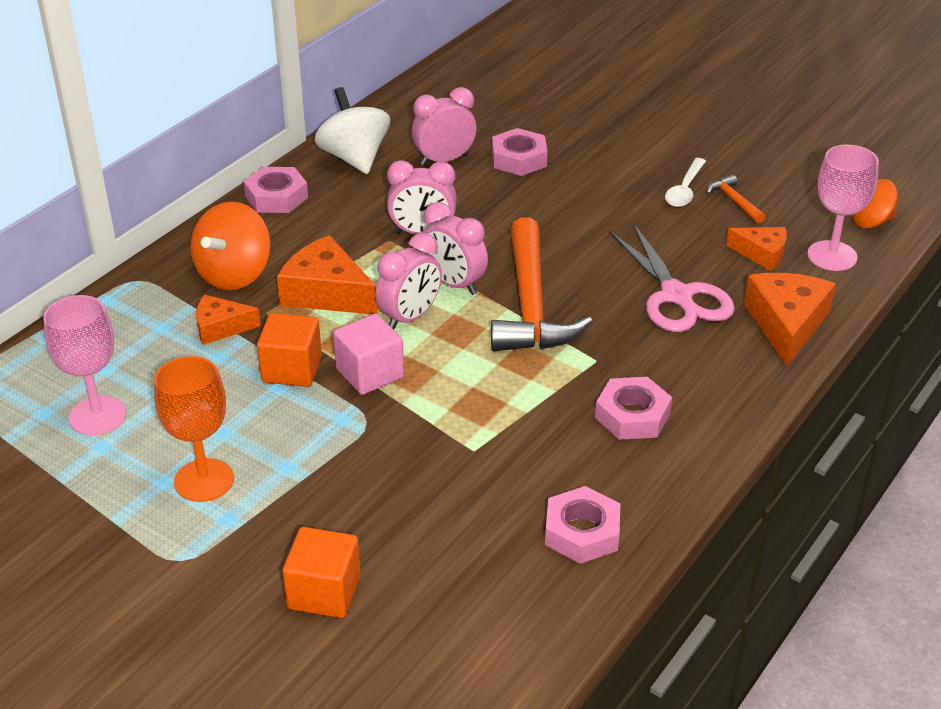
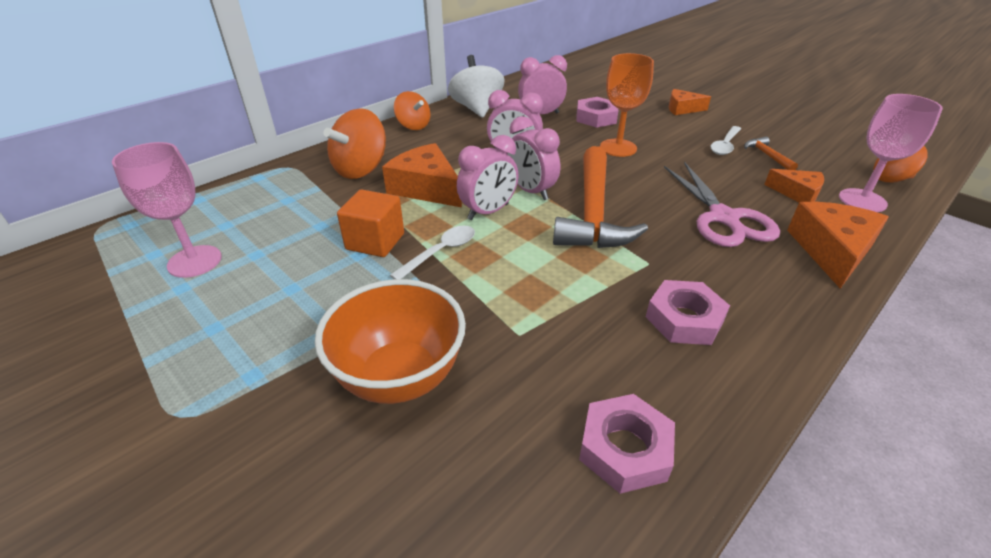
camera: 10 degrees right, 0 degrees up
orange goblet [154,356,234,502] -> orange goblet moved to [600,53,654,157]
orange cheese [196,294,261,345] -> orange cheese moved to [669,89,711,115]
pink nut [243,167,308,213] -> orange spinning top [394,91,430,130]
orange cube [282,527,360,618] -> none
pink cube [333,314,404,395] -> white spoon [390,226,475,279]
none -> orange bowl [315,279,466,404]

